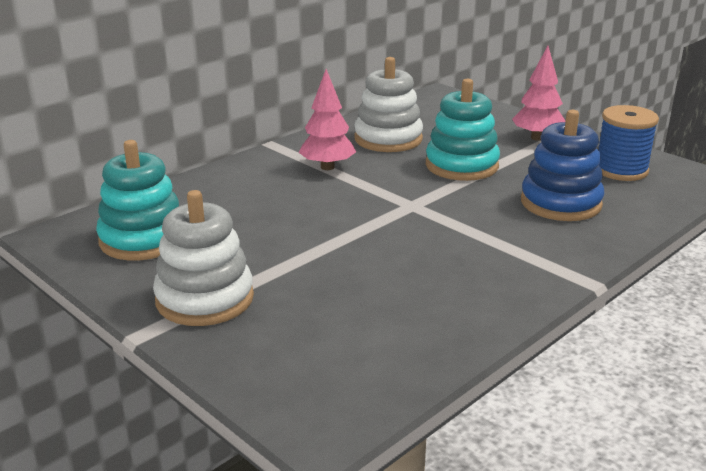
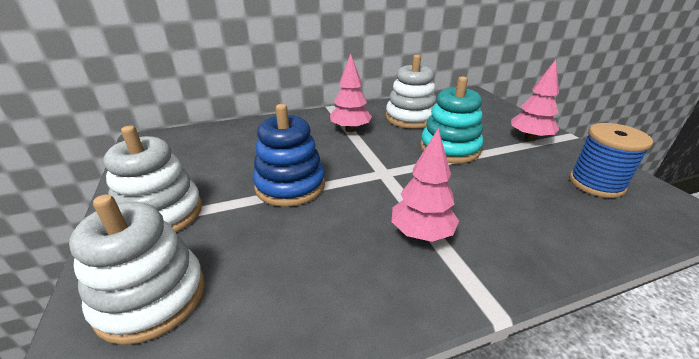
camera: 25 degrees right, 5 degrees up
turquoise stacking toy [96,140,179,260] -> none
blue stacking toy [521,110,605,221] -> blue stacking toy moved to [253,104,325,207]
none -> white stacking toy [69,194,205,345]
none -> pink tree [392,128,459,242]

